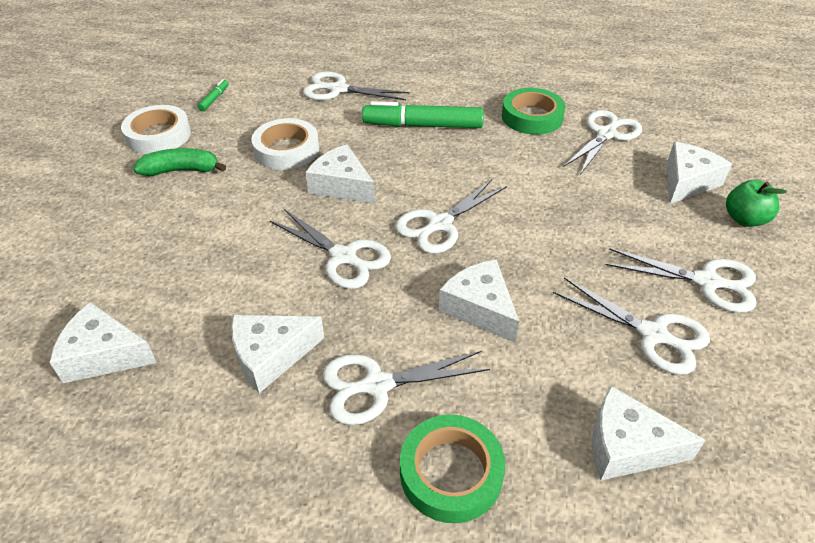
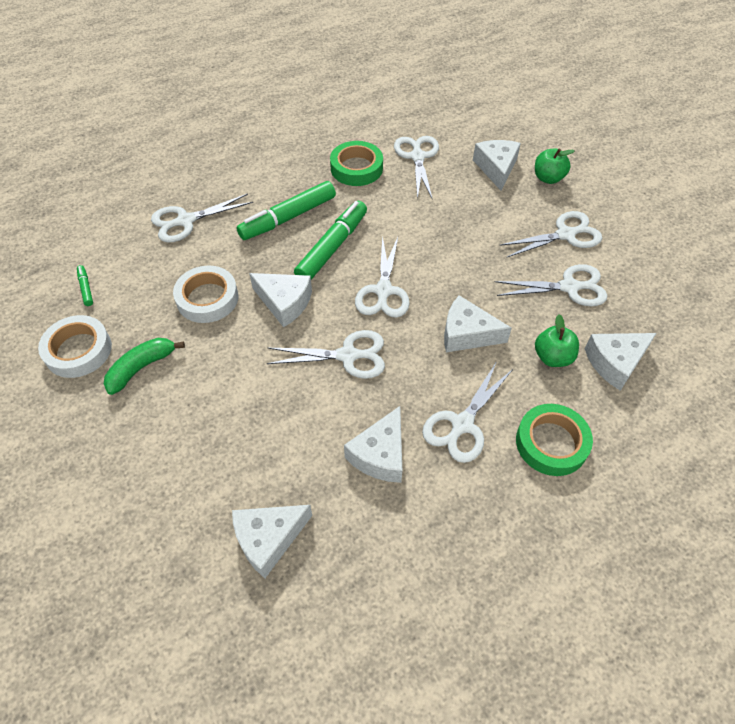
camera: 40 degrees left, 10 degrees up
white cheese [306,144,375,204] -> white cheese turned 150 degrees counterclockwise [249,273,312,328]
none -> green marker [294,201,367,280]
none -> green apple [535,314,579,367]

